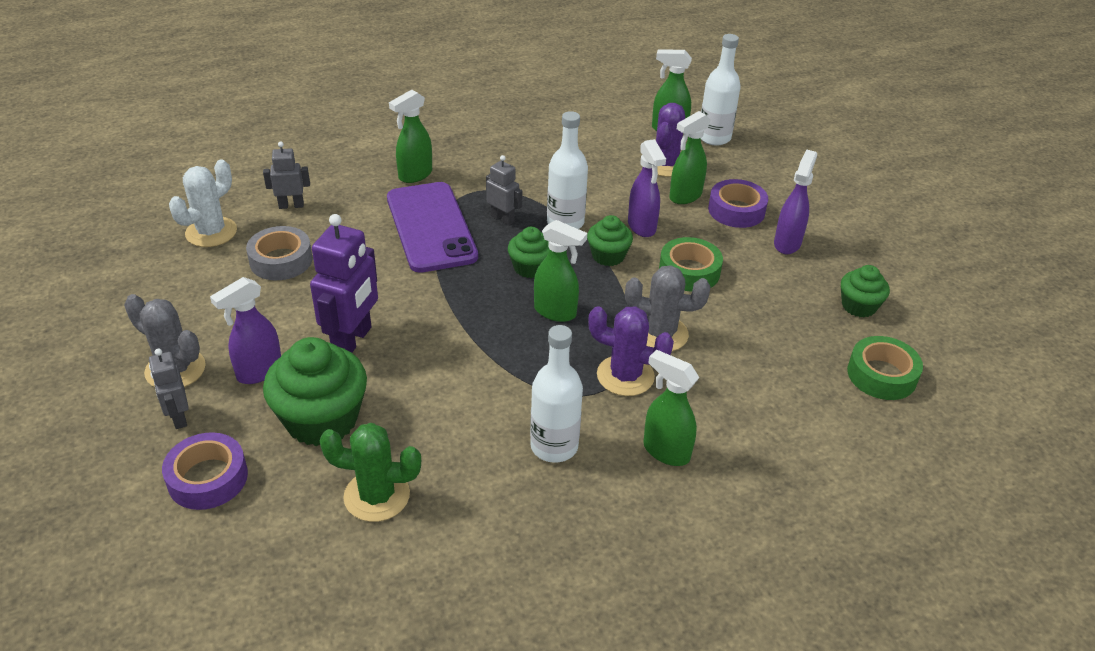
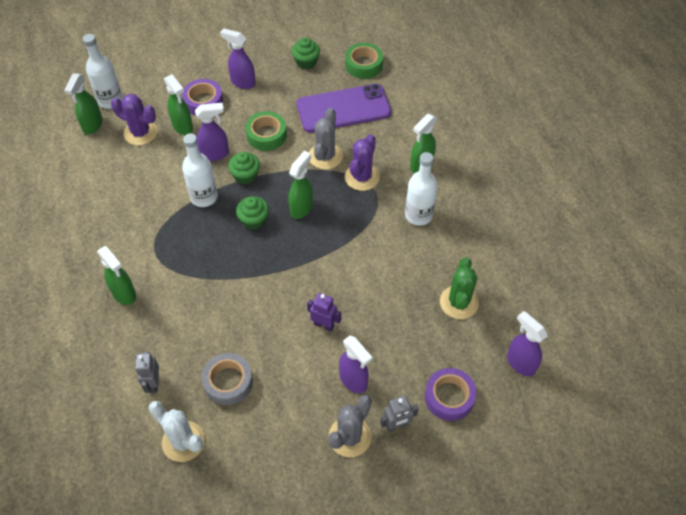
camera: 85 degrees left, 15 degrees up
green cupcake [263,337,367,446] -> none
purple robot [310,214,378,353] -> purple robot [307,293,341,332], size x0.56
purple phone [387,182,478,273] -> purple phone moved to [297,84,391,133]
grey robot [486,155,522,226] -> none
none -> purple spray bottle [507,311,548,376]

